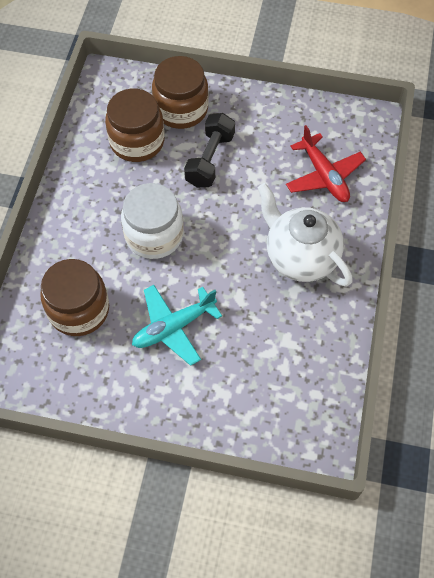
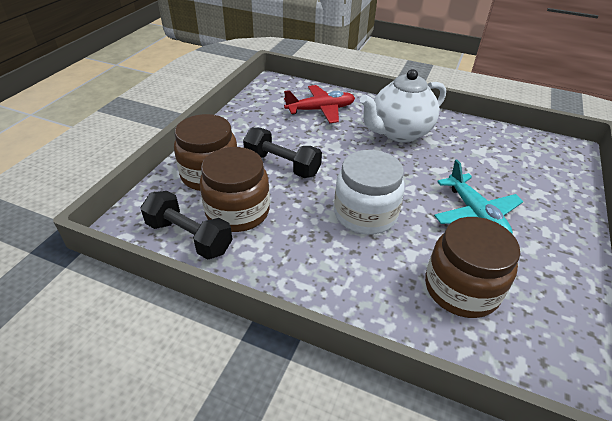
camera: 80 degrees left, 20 degrees down
none -> black dumbbell [140,191,233,260]

